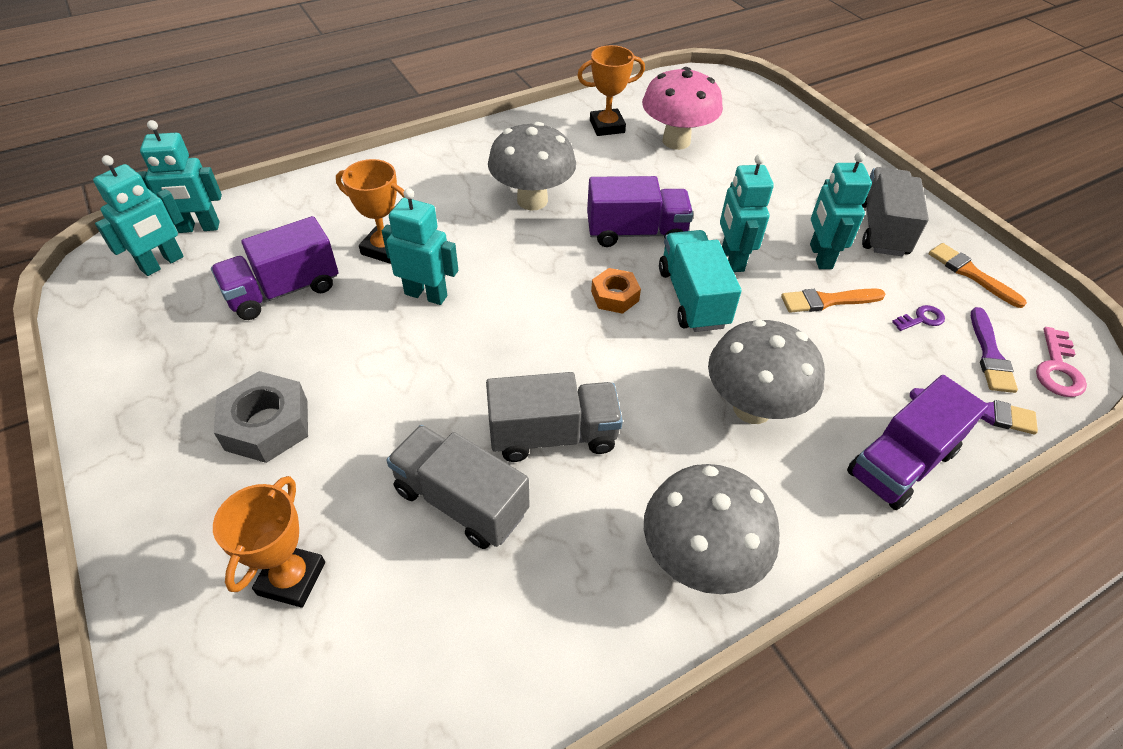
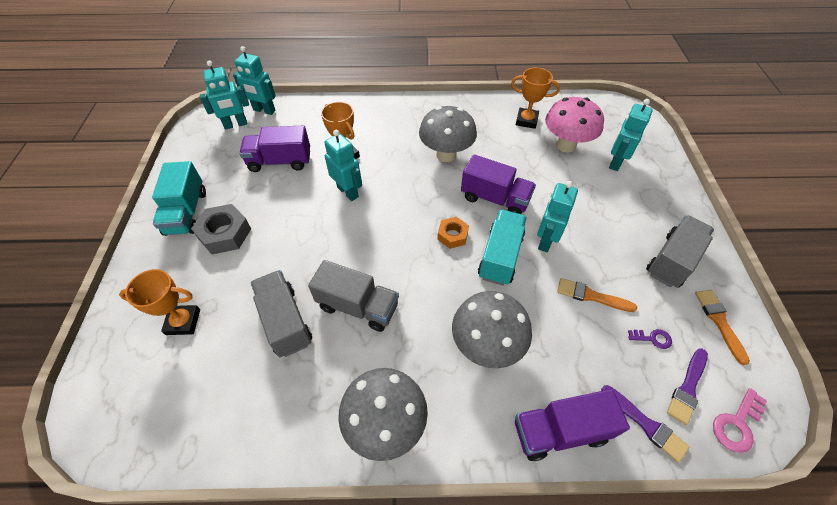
camera: 30 degrees right, 5 degrees up
orange trophy [213,476,325,608] -> orange trophy turned 45 degrees clockwise [119,269,200,335]
turquoise robot [810,152,872,269] -> turquoise robot moved to [609,99,653,171]
none -> turquoise truck [152,161,206,236]

